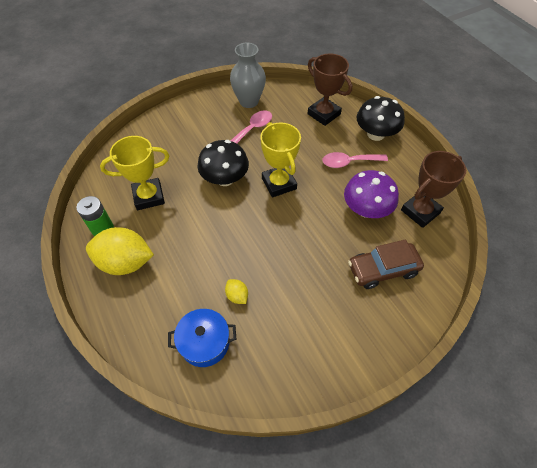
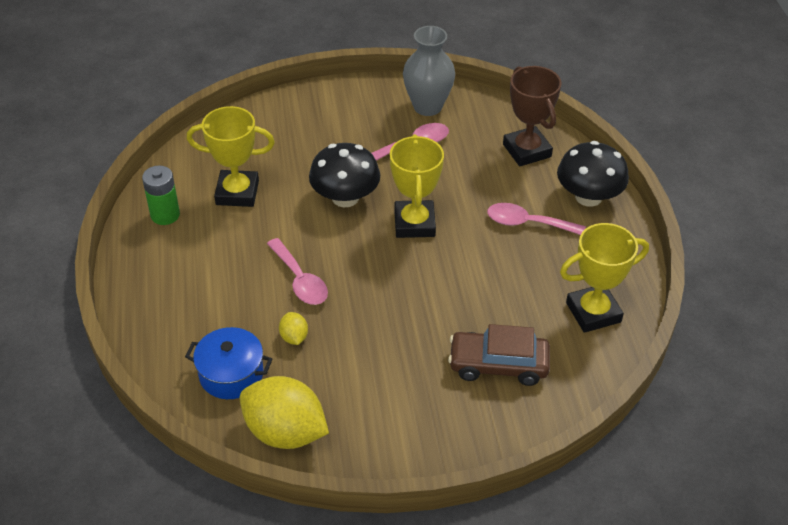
camera: 20 degrees right, 10 degrees down
yellow lemon [86,227,154,275] -> yellow lemon moved to [240,376,329,449]
purple mushroom [344,170,399,218] -> none
brown trophy [401,151,466,228] -> yellow trophy [560,223,649,333]
none -> pink spoon [267,238,328,305]

